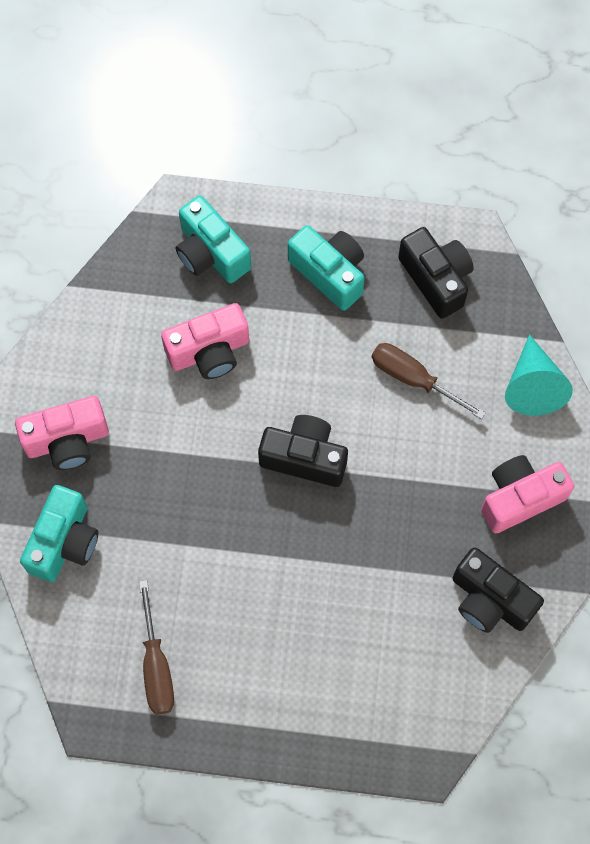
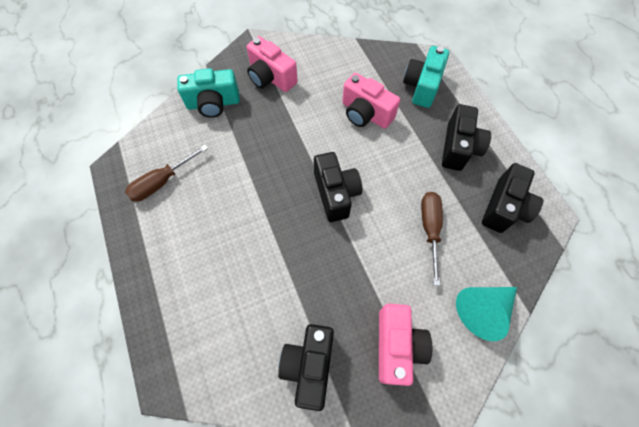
camera: 60 degrees right, 5 degrees down
turquoise camera [288,225,365,311] -> black camera [442,104,491,171]
pink camera [481,455,574,533] -> pink camera turned 60 degrees clockwise [379,304,432,386]

